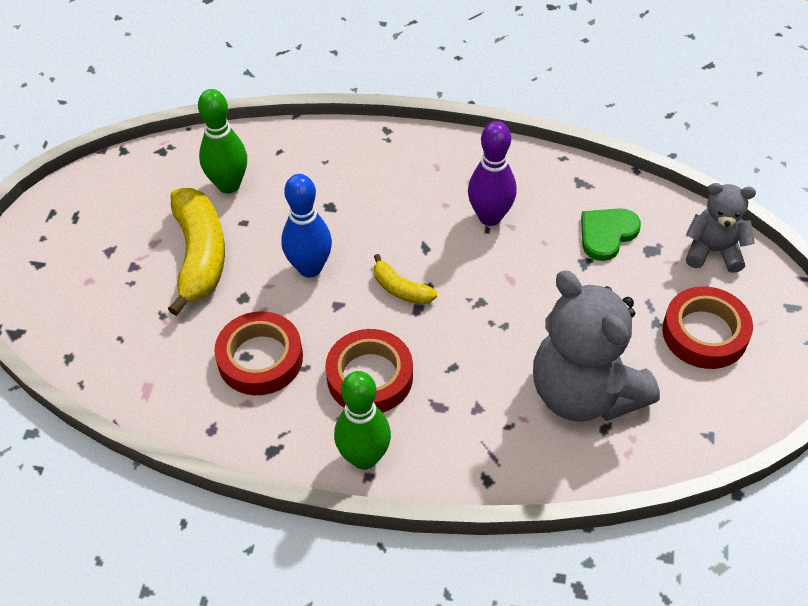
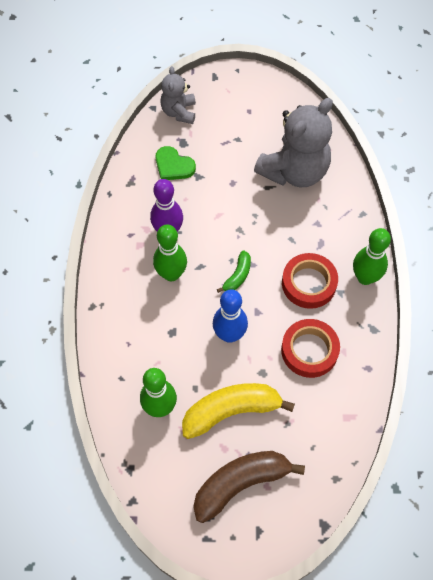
camera: 100 degrees left, 10 degrees up
yellow banana [374,254,437,305] -> green banana [217,250,251,293]
red tape [662,286,753,369] -> none
none -> green bowling pin [153,224,187,281]
none -> brown banana [193,451,305,523]

